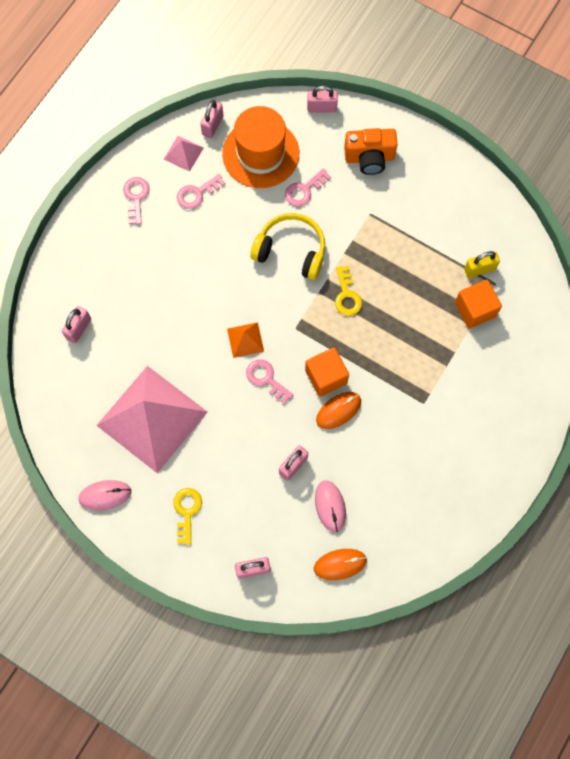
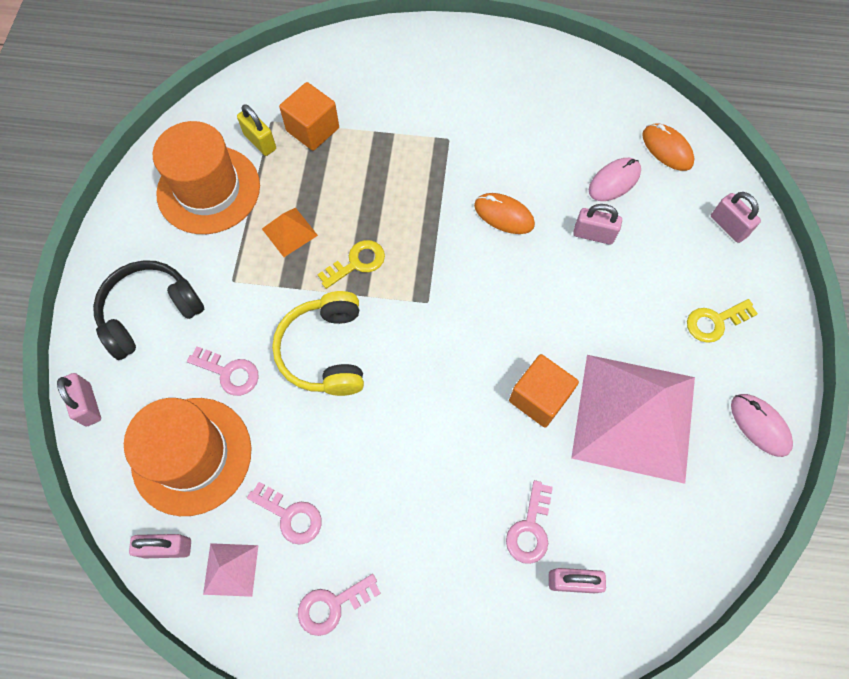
camera: 115 degrees left, 5 degrees down
orange pyramid [227,322,264,358] -> orange pyramid moved to [262,208,318,257]
pink key [246,359,293,404] -> pink key moved to [506,480,553,564]
orange cube [305,347,349,397] -> orange cube moved to [509,354,579,428]
orange camera [344,128,398,175] -> black headphones [93,260,204,360]
none -> orange hat [153,121,260,234]

